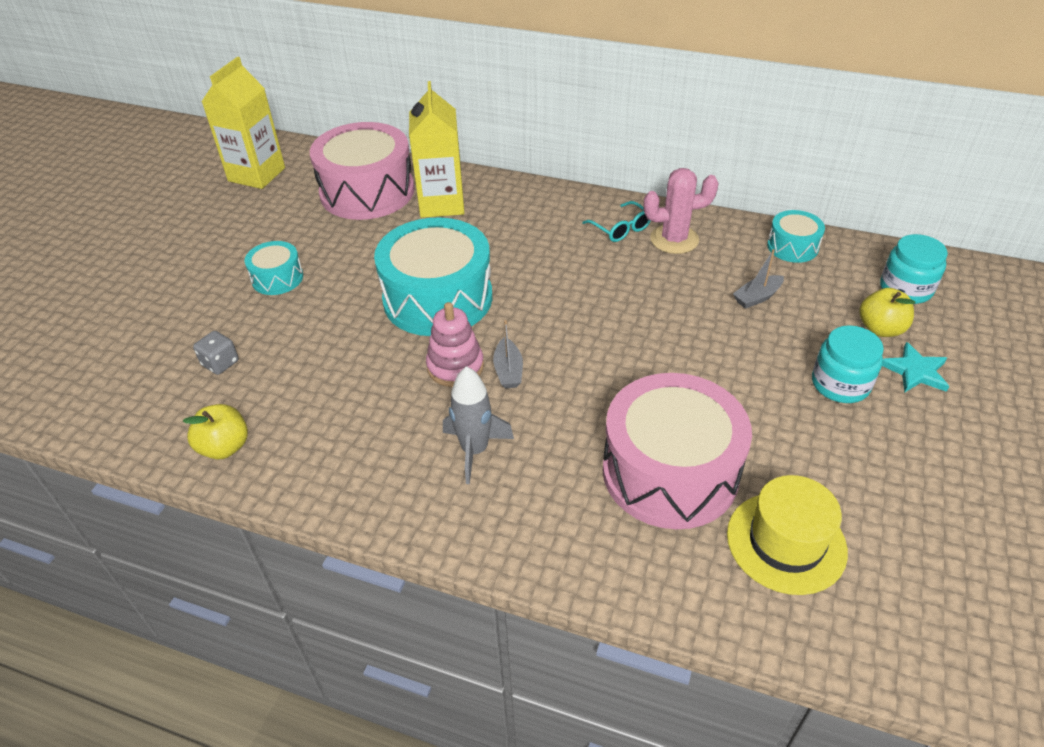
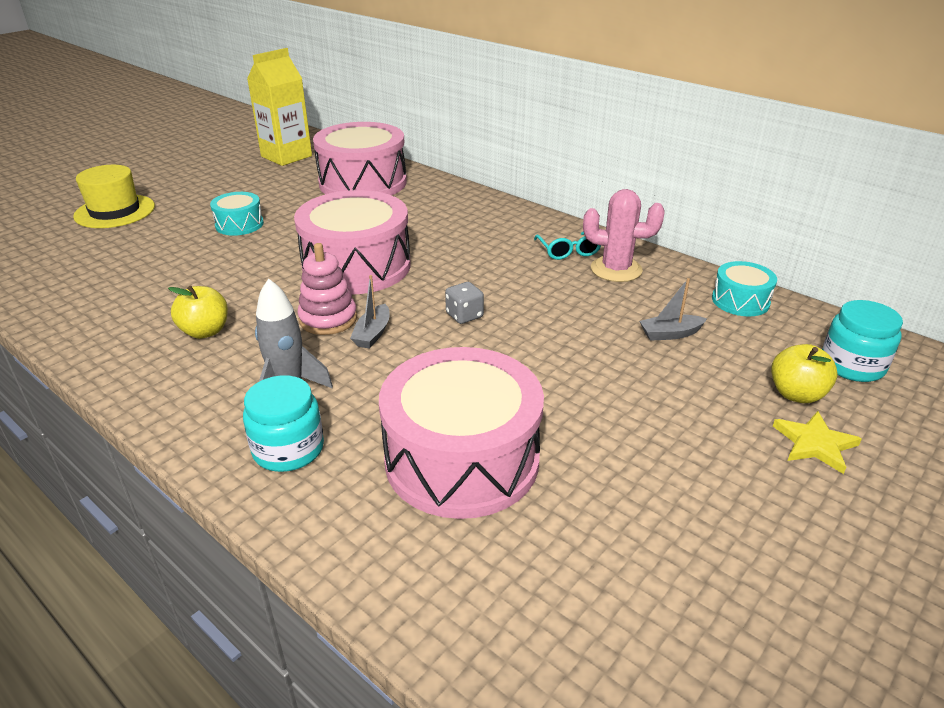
camera: 20 degrees right, 10 degrees down
yellow apple [183,404,248,459] -> yellow apple moved to [168,285,228,339]
grey dice [193,331,239,375] -> grey dice moved to [445,282,484,324]
turquoise drum [374,217,492,336] -> pink drum [294,190,411,294]
yellow carton [409,81,464,218] -> none
yellow hat [727,475,848,595] -> yellow hat moved to [73,165,155,228]
turquoise jar [812,325,884,403] -> turquoise jar moved to [243,375,324,472]
turquoise star [882,342,949,393] -> yellow star [773,411,862,474]

